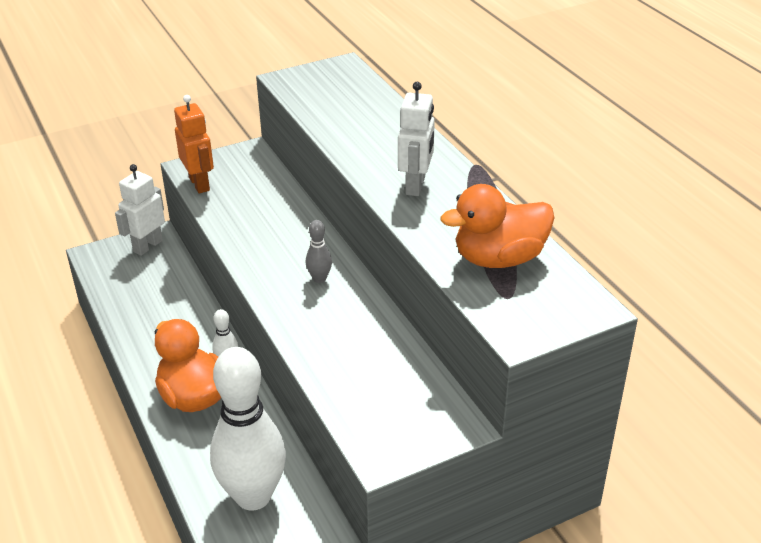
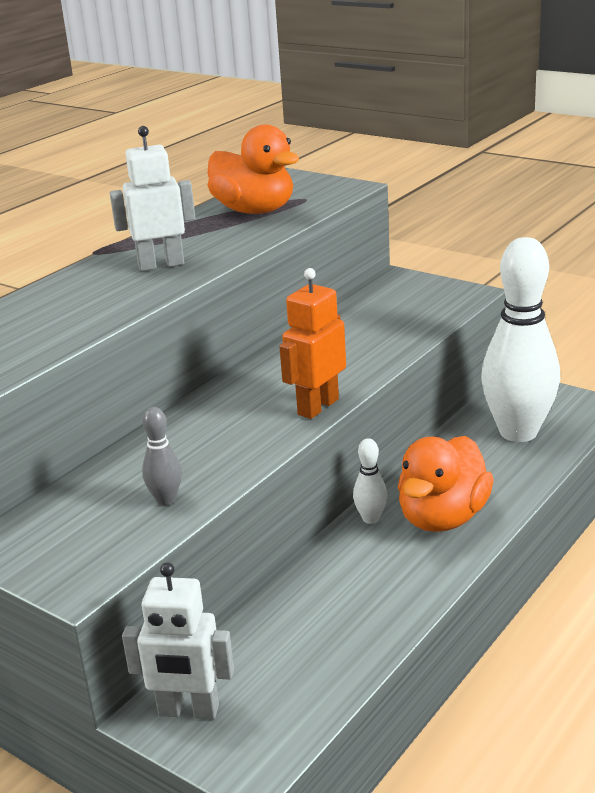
camera: 115 degrees left, 10 degrees down
orange robot [174,95,214,193] -> orange robot moved to [279,268,346,419]
grey bowling pin [306,220,332,283] -> grey bowling pin moved to [142,407,182,506]

